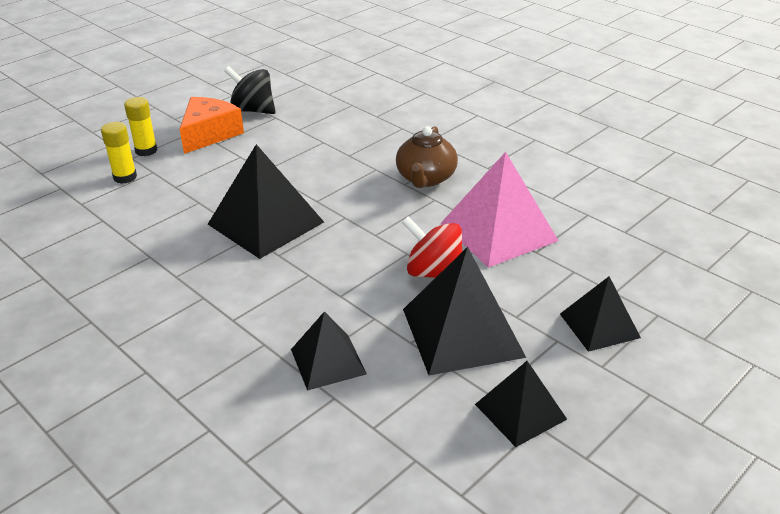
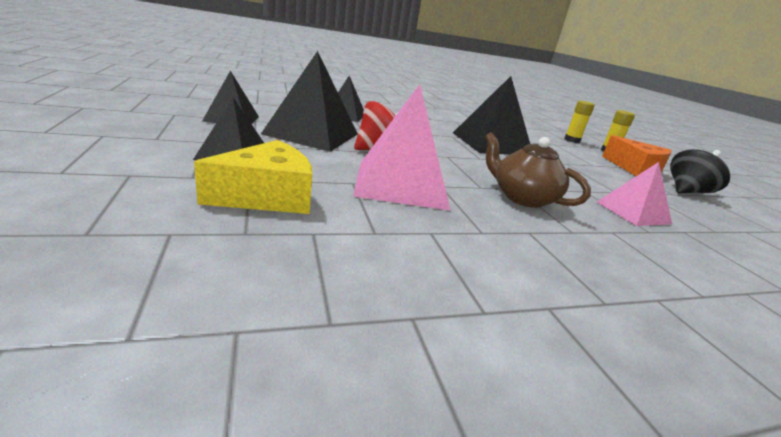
camera: 115 degrees right, 10 degrees down
none -> yellow cheese [194,140,312,214]
none -> pink pyramid [597,162,672,226]

